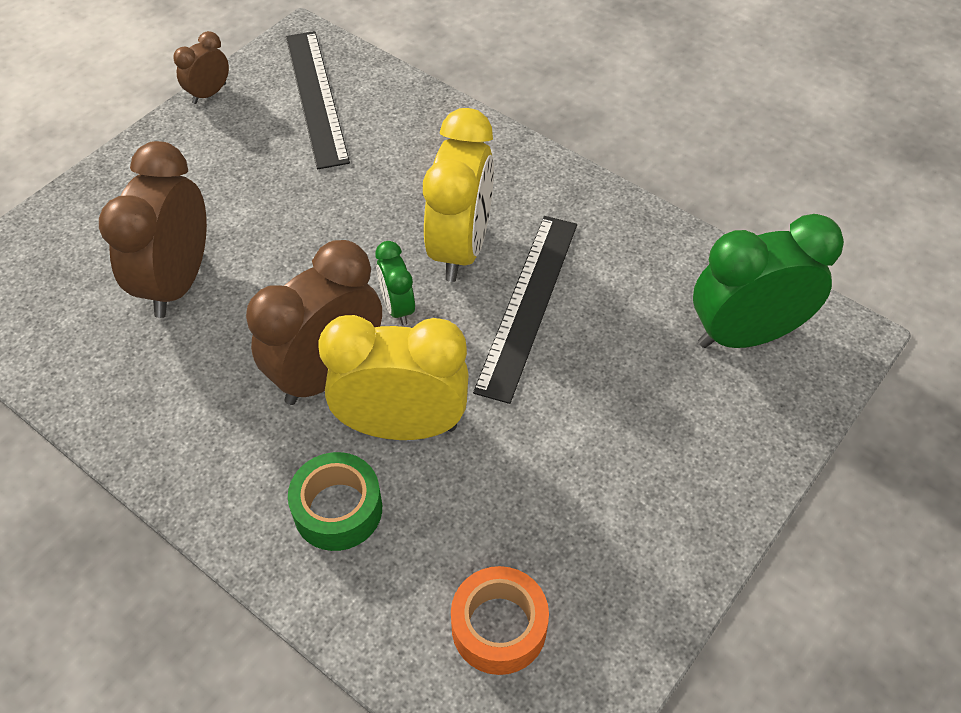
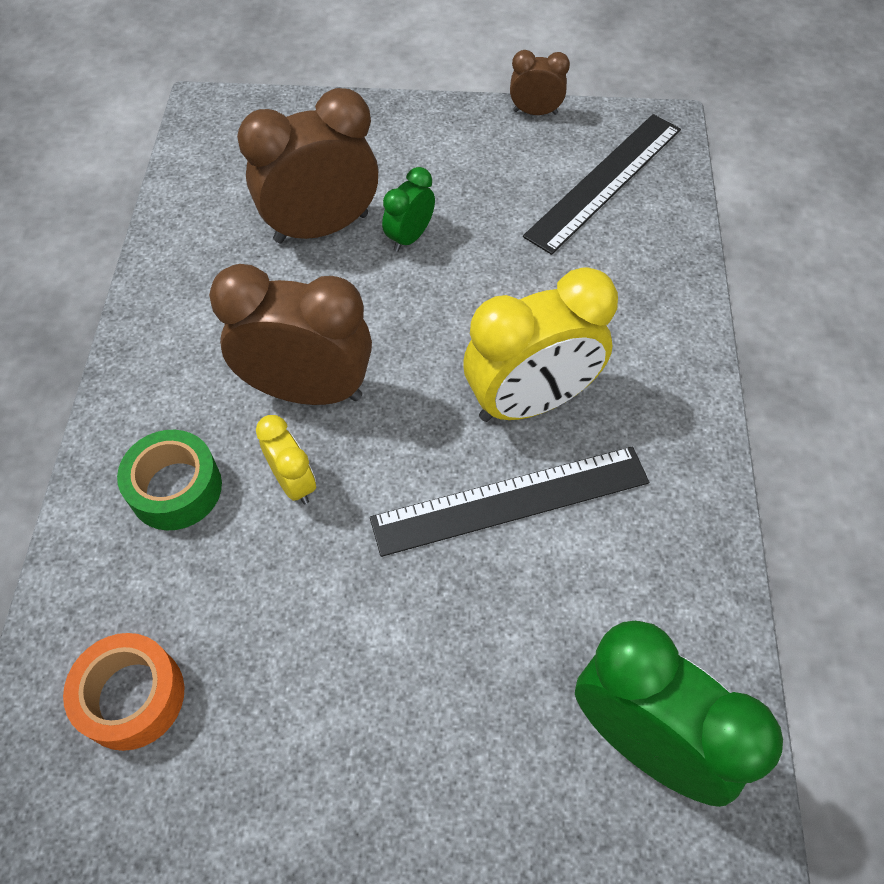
camera: 55 degrees right, 5 degrees up
yellow clock [318,315,469,440] -> yellow clock [256,415,316,504], size x0.50
green clock [375,241,415,325] -> green clock moved to [382,167,435,252]

